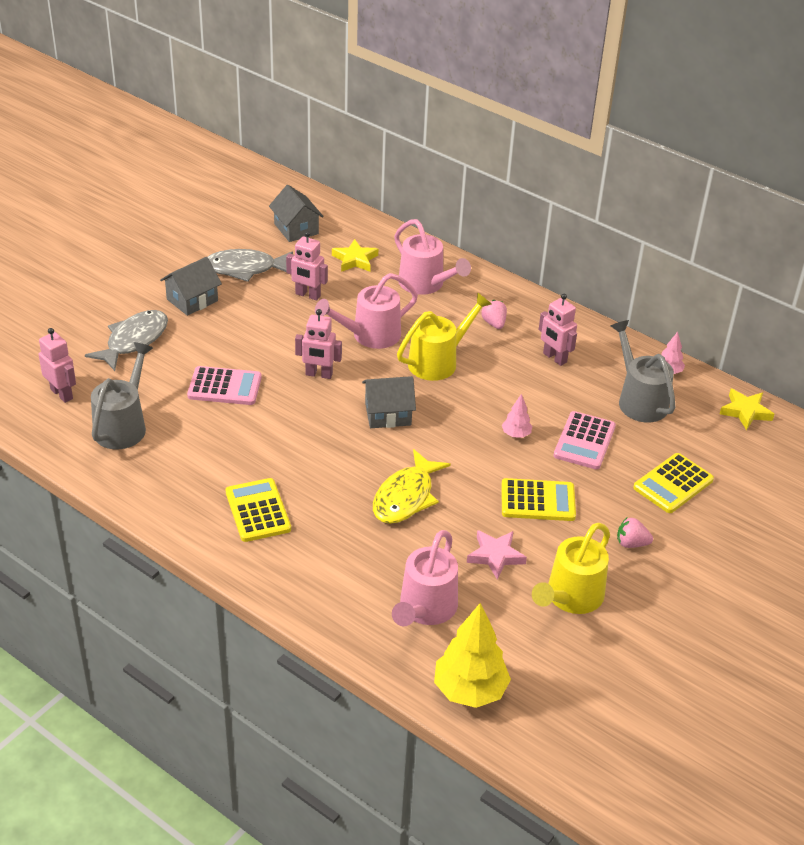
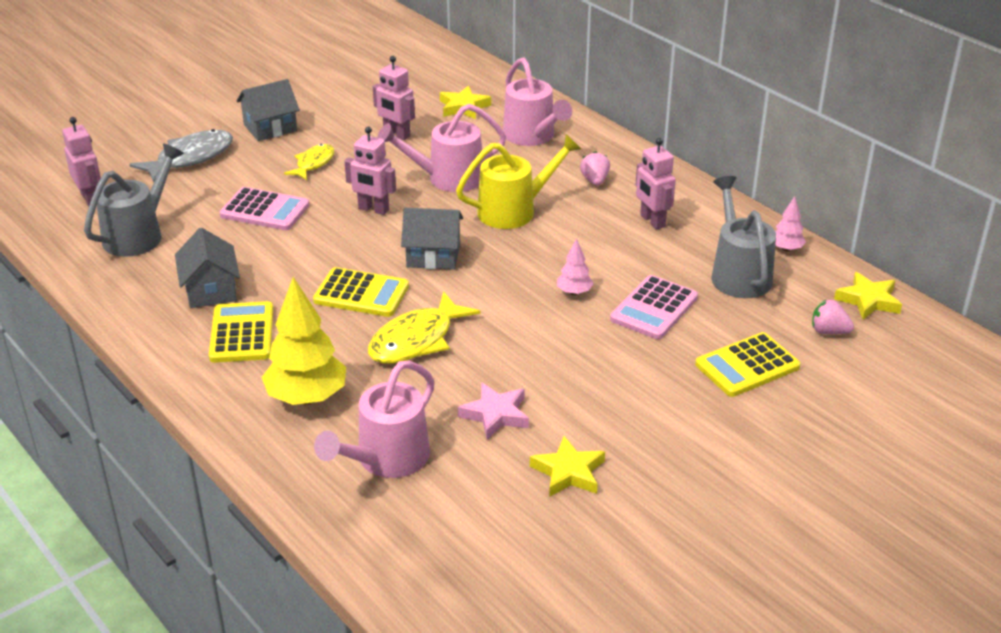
camera: 15 degrees right, 5 degrees down
grey fish [208,249,293,282] -> none
grey house [269,185,324,242] -> grey house moved to [175,228,240,308]
yellow tree [434,603,511,708] -> yellow tree moved to [261,277,346,405]
yellow calculator [501,478,576,521] -> yellow calculator moved to [313,267,409,317]
yellow watering can [532,523,610,614] -> yellow star [530,436,605,497]
pink strawberry [617,518,653,548] -> pink strawberry moved to [812,299,854,334]
none -> yellow fish [284,144,334,180]

